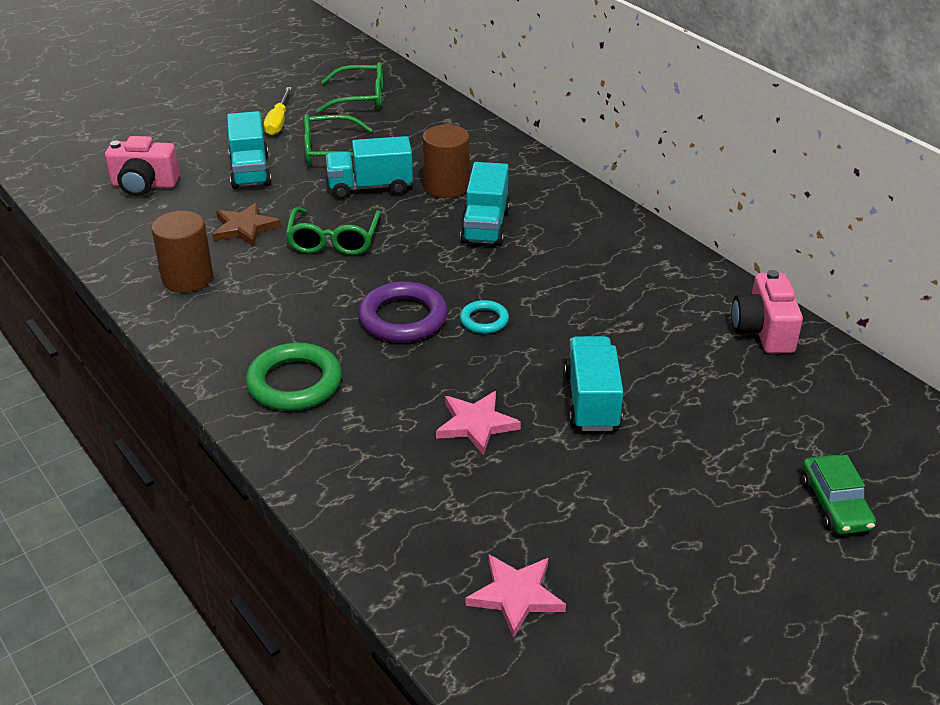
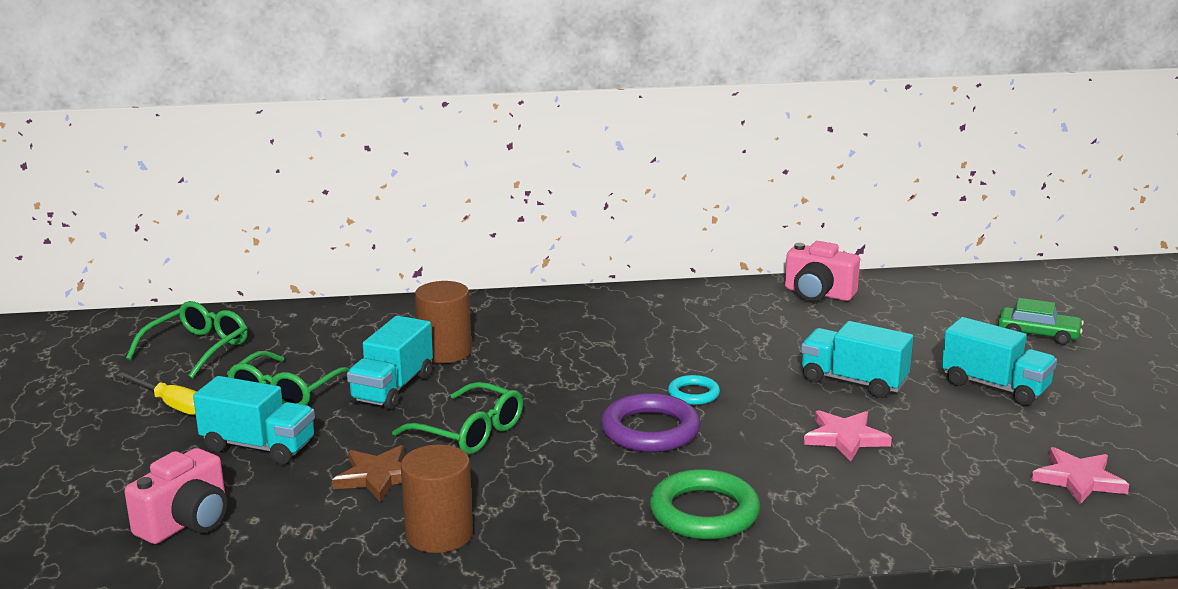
camera: 60 degrees left, 15 degrees down
turquoise truck [460,162,510,246] -> turquoise truck moved to [941,317,1057,406]

